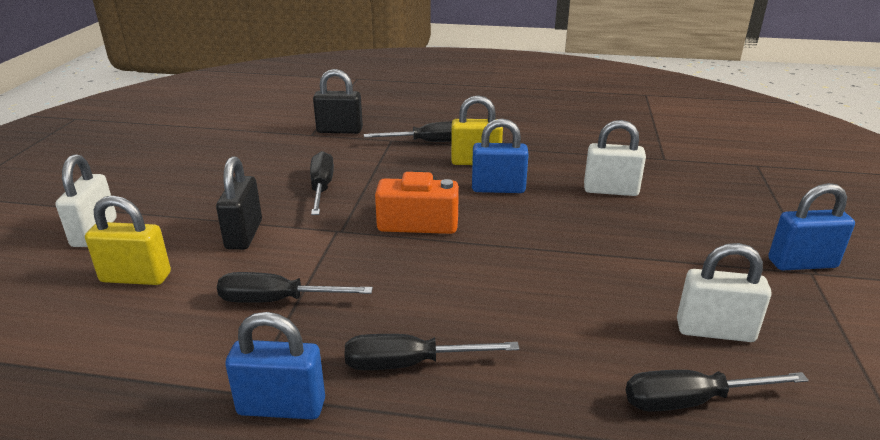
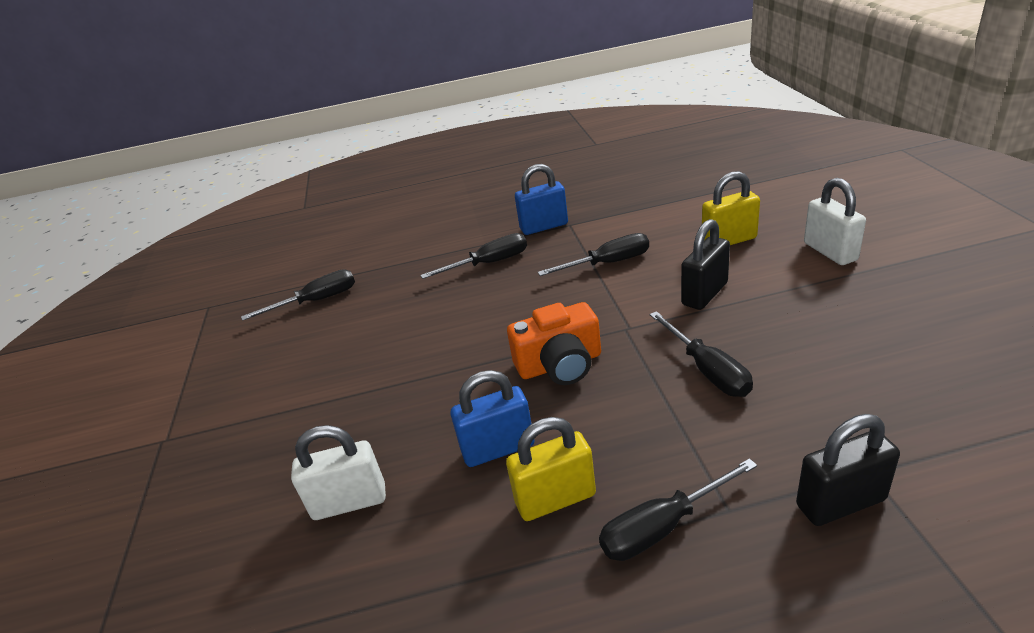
camera: 165 degrees right, 5 degrees up
black padlock [216,156,262,250] -> black padlock turned 60 degrees clockwise [681,219,730,310]
white padlock [677,243,772,342] -> none
blue padlock [768,183,855,270] -> none

